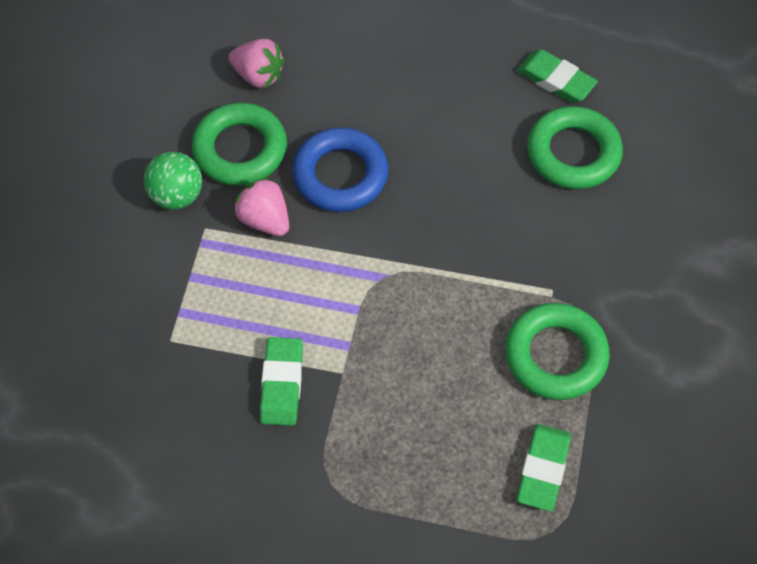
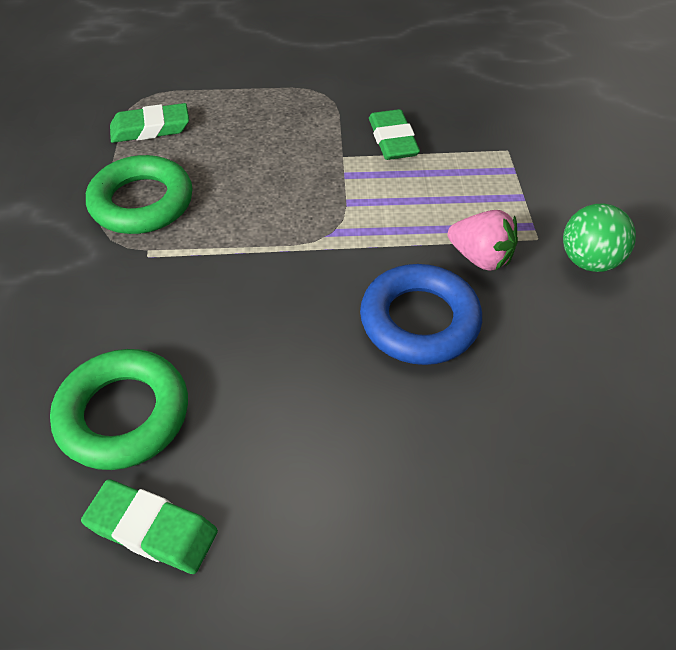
camera: 165 degrees right, 10 degrees down
green ring [192,102,287,186] -> none
pink strawberry [229,39,285,88] -> none
green eraser [517,424,571,511] -> green eraser turned 75 degrees clockwise [110,103,189,143]

